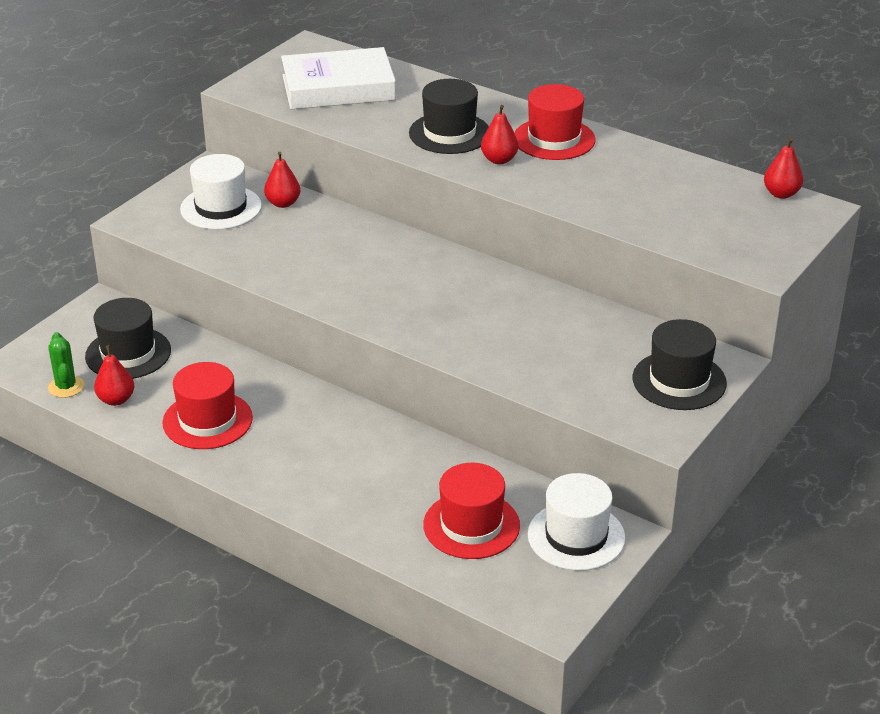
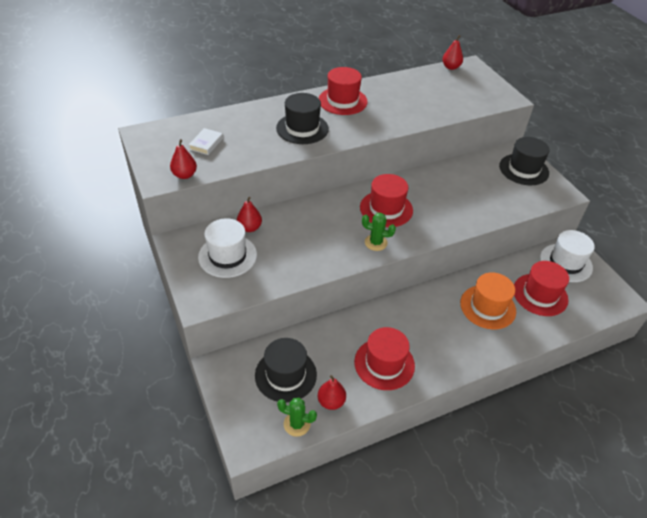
camera: 60 degrees left, 10 degrees up
white book [281,47,396,109] -> white book [189,128,223,155], size x0.42
red pear [481,105,518,164] -> red pear moved to [170,139,197,179]
none -> red hat [360,174,413,227]
none -> green cactus [362,213,396,251]
none -> orange hat [460,272,516,329]

